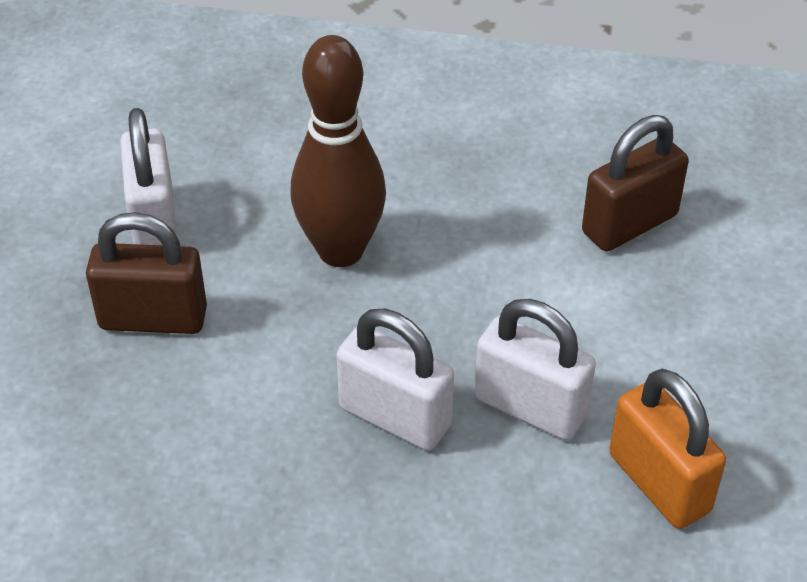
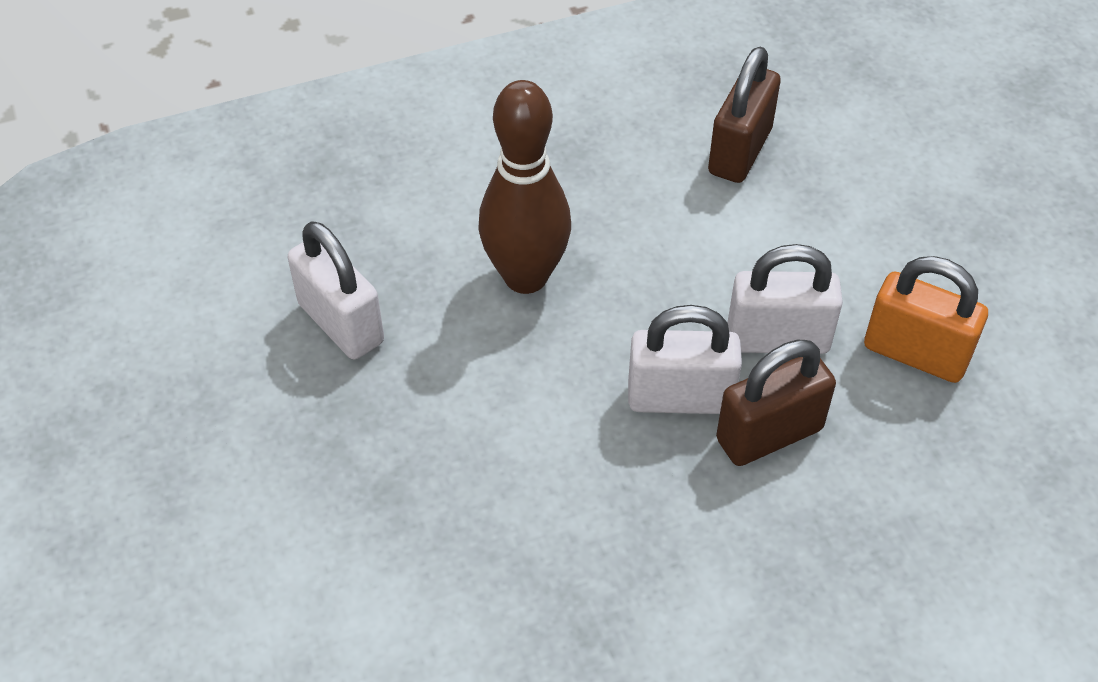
camera: 30 degrees left, 5 degrees up
brown padlock [86,212,207,334] -> brown padlock moved to [716,340,836,466]

